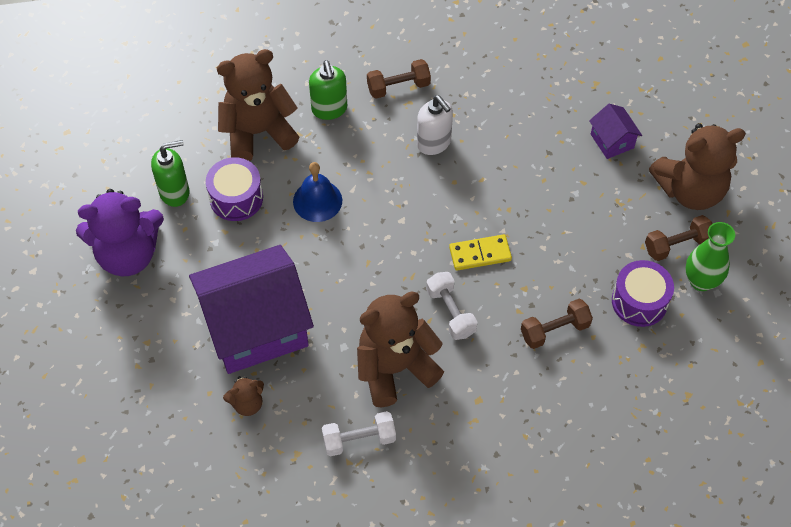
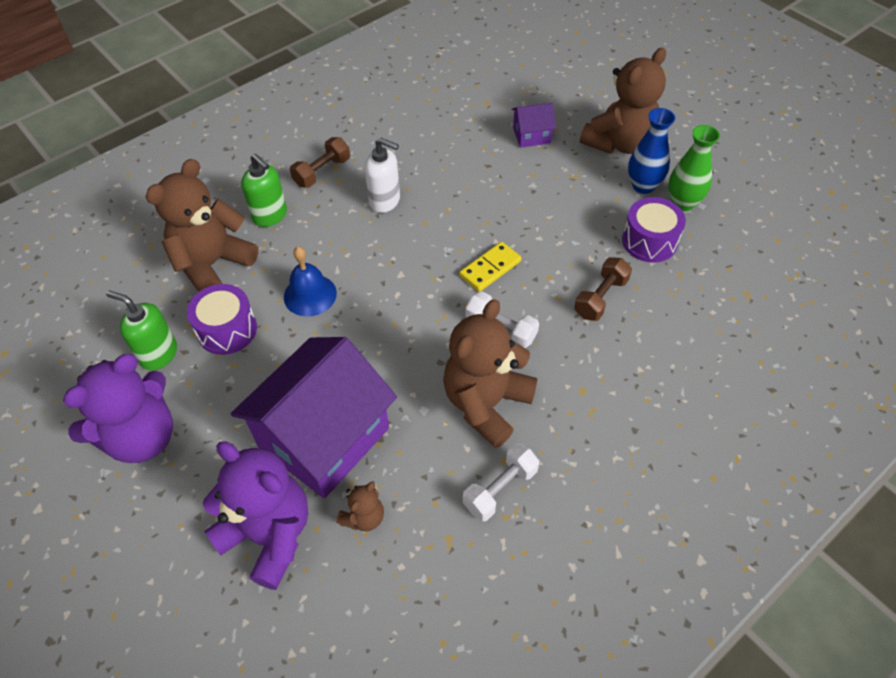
camera: 30 degrees left, 5 degrees down
green soap dispenser [151,140,189,207] -> green soap dispenser turned 105 degrees counterclockwise [106,291,177,370]
purple house [589,104,642,159] -> purple house turned 45 degrees counterclockwise [511,102,556,148]
brown dumbbell [645,215,713,261] -> blue vase [628,108,675,194]
none -> purple teddy bear [203,441,308,590]

